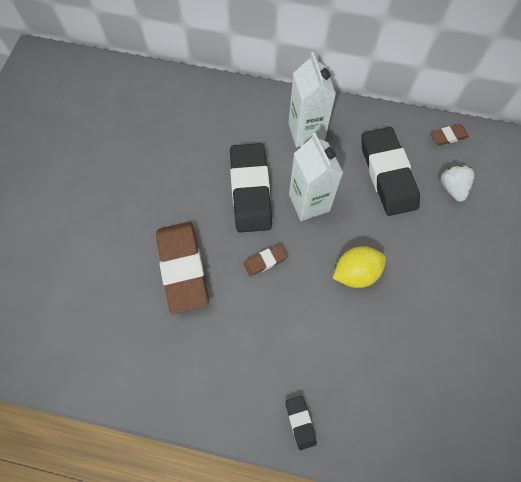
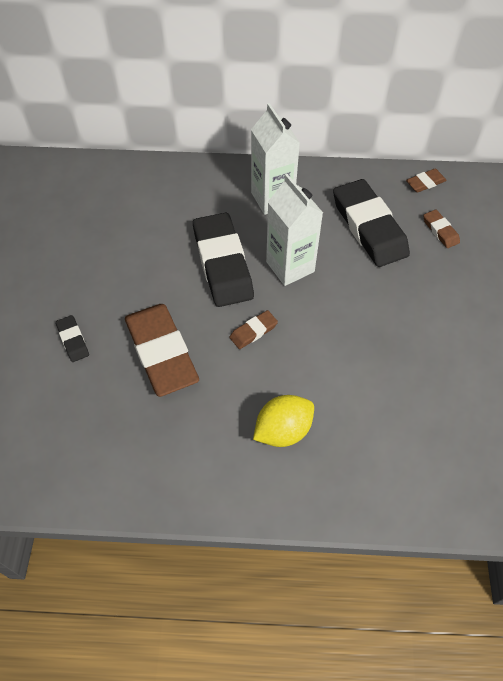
camera: 10 degrees left, 10 degrees down
black eraser [285,396,317,450] -> black eraser moved to [56,315,89,362]
yellow lemon [333,246,386,288] -> yellow lemon moved to [253,395,314,447]
white strawberry [441,165,474,202] -> brown eraser [423,209,460,248]

